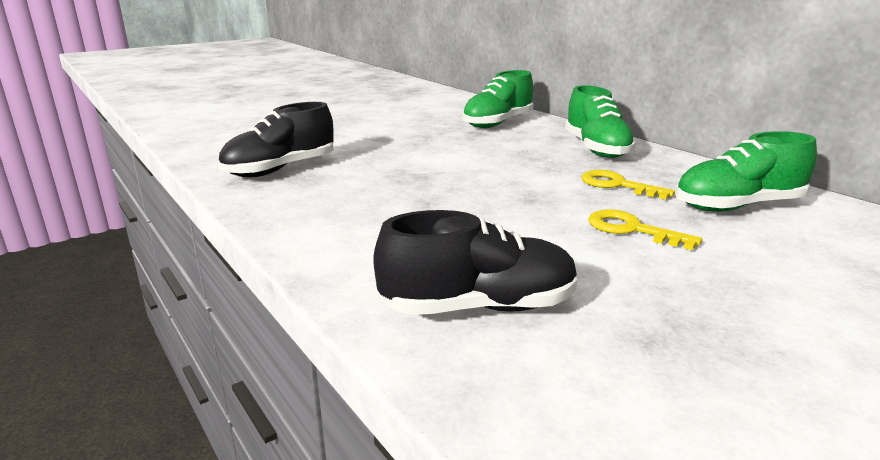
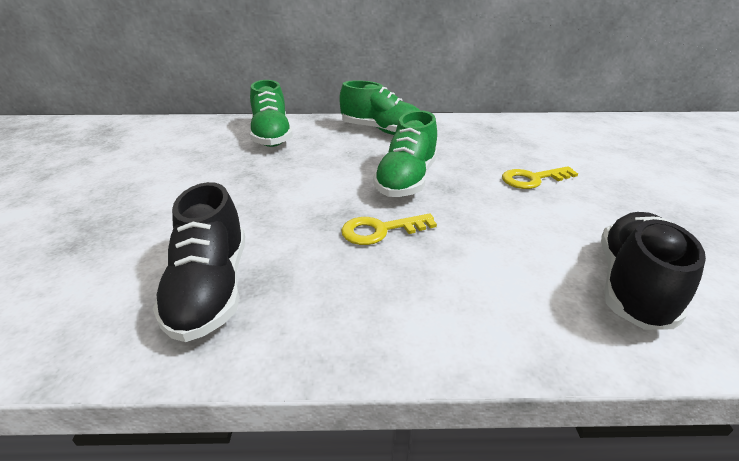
camera: 55 degrees left, 10 degrees up
yellow key [581,170,675,199] -> yellow key moved to [341,213,437,245]
green shoe [675,131,817,212] -> green shoe moved to [373,110,437,197]

